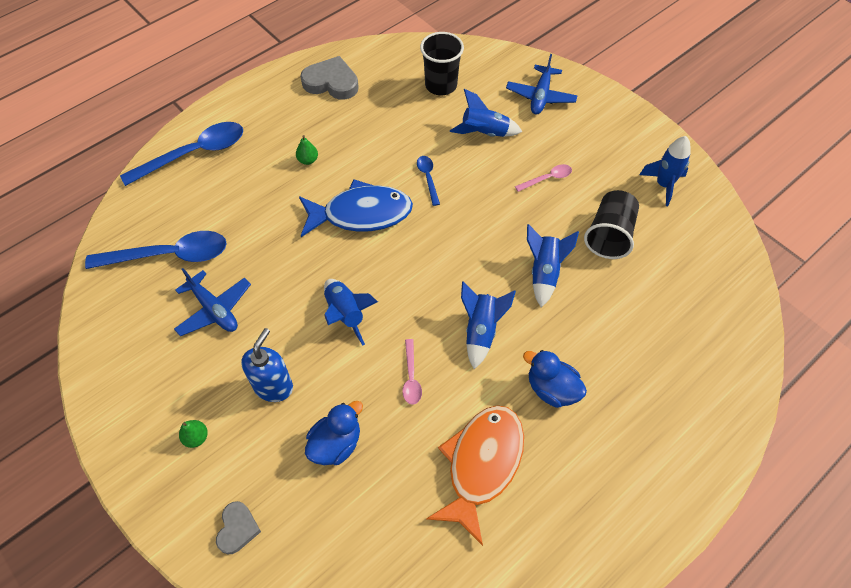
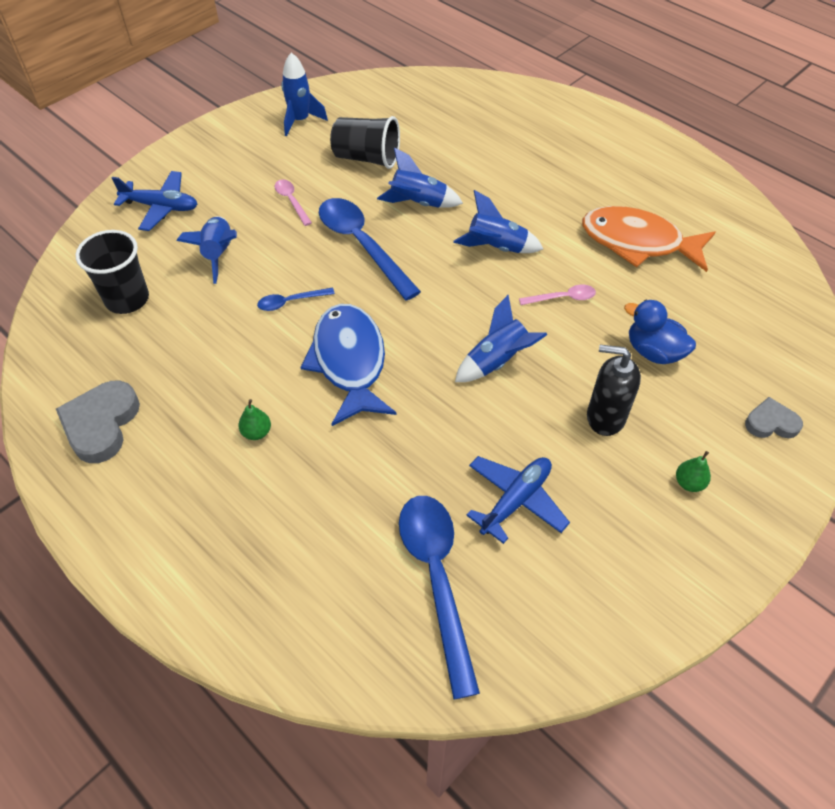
camera: 95 degrees left, 5 degrees down
blue spoon [120,122,243,186] -> blue spoon moved to [319,198,421,301]
blue soap dispenser [241,328,293,402] -> black soap dispenser [587,345,641,436]
blue duck [523,350,587,408] -> none

